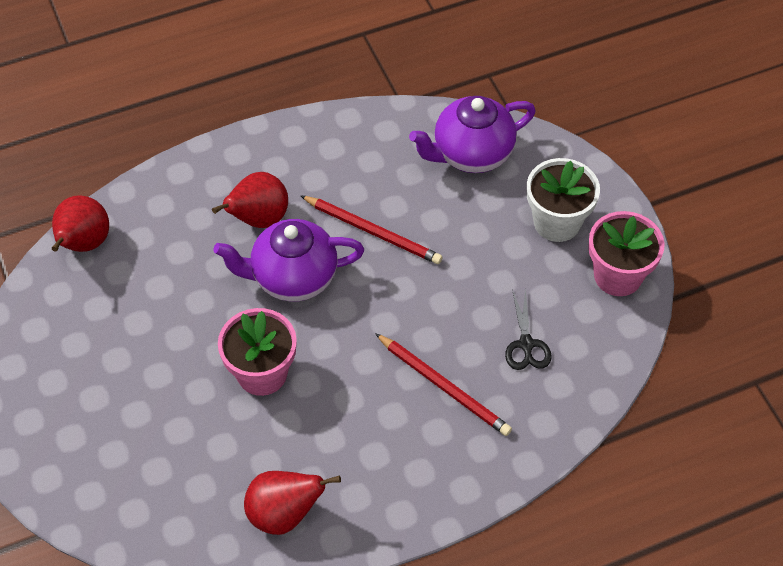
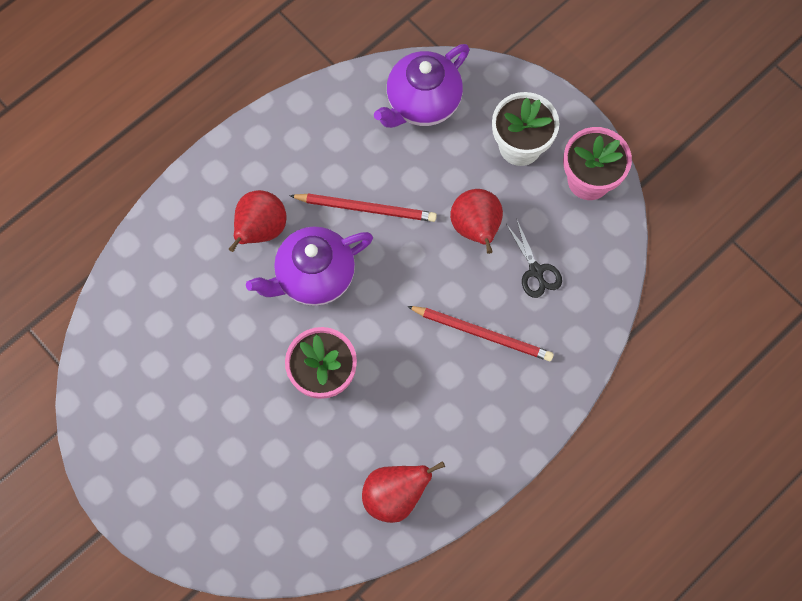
camera: 20 degrees left, 15 degrees up
red pear [52,195,109,252] -> red pear moved to [450,189,503,254]

